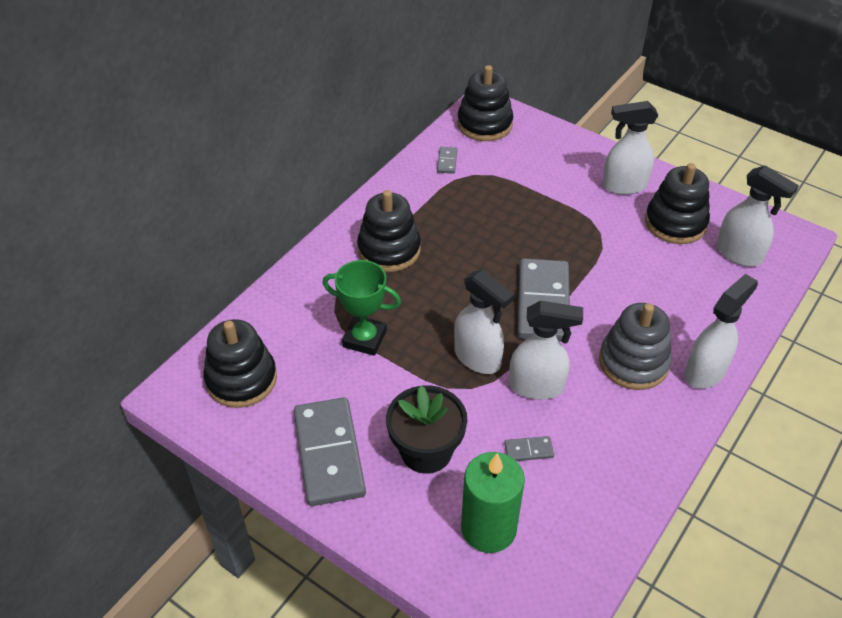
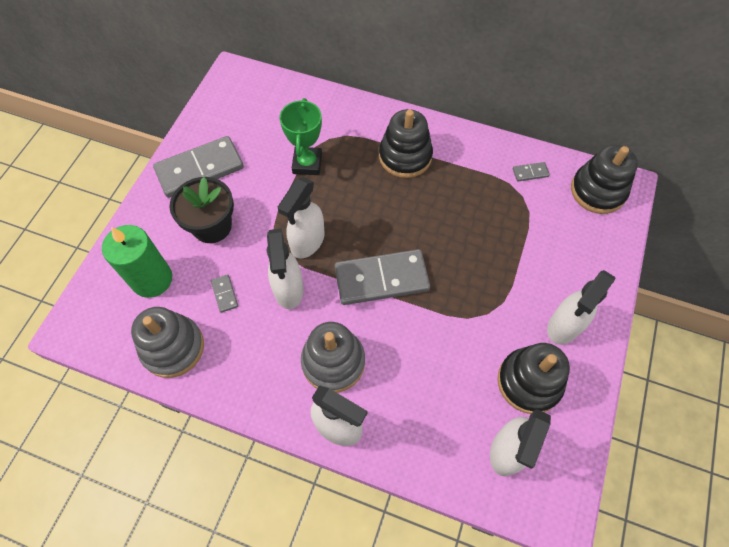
camera: 75 degrees right, 15 degrees up
black stacking toy [203,319,277,408] -> none
white spray bottle [602,101,659,195] -> white spray bottle turned 120 degrees counterclockwise [547,270,616,345]
none -> grey stacking toy [131,307,204,378]

